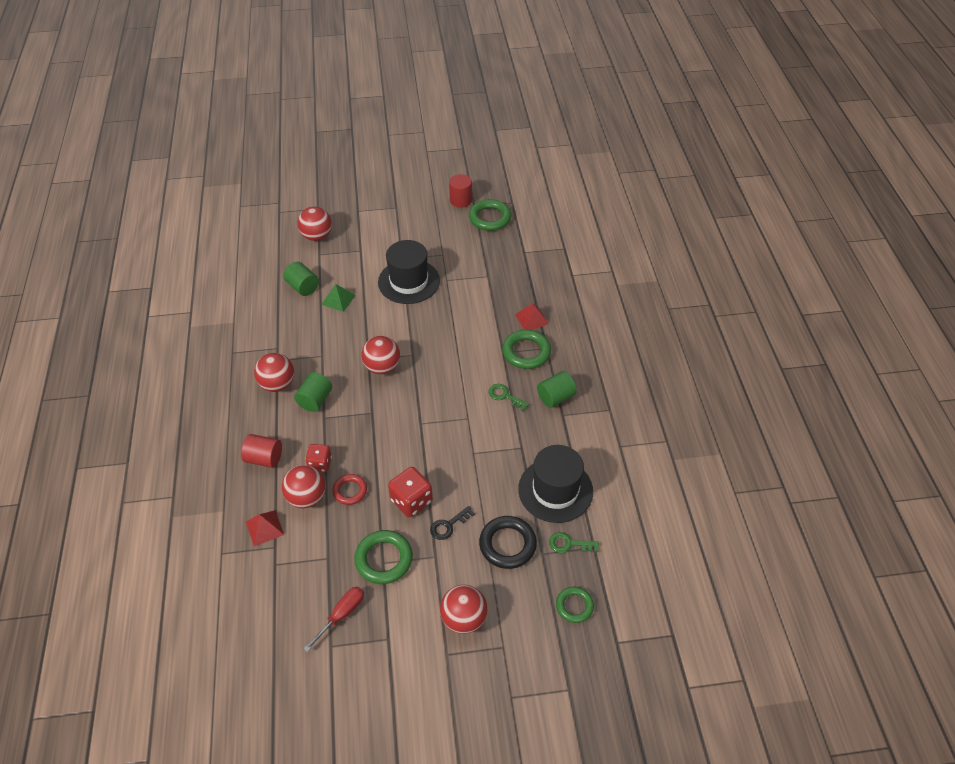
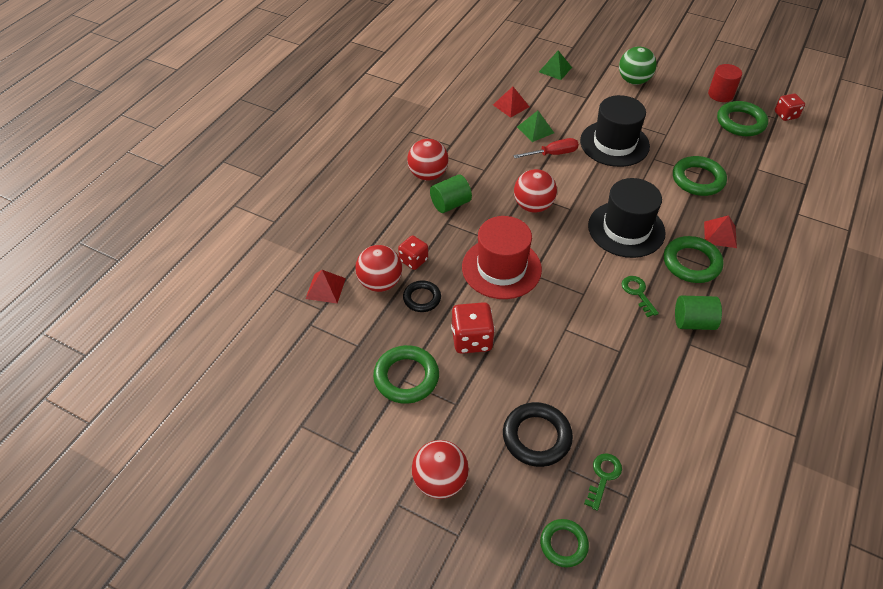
camera: 35 degrees right, 0 degrees up
red cylinder [241,434,282,468] -> none
green cylinder [284,262,319,296] -> red pyramid [493,87,529,118]
red ball [298,207,332,241] -> green pyramid [539,50,572,80]
red screwdriver [304,587,364,652] -> red screwdriver moved to [513,138,579,158]
red ring [332,474,367,505] -> black ring [403,281,441,312]
black key [430,506,475,540] -> none
black hat [518,445,593,523] -> black hat moved to [588,178,666,258]
green key [549,532,599,553] -> green key turned 75 degrees clockwise [584,453,622,511]
none -> red hat [462,216,542,299]
none -> green ball [619,47,657,85]
none -> green ring [673,156,727,196]
none -> red dice [775,94,805,121]

